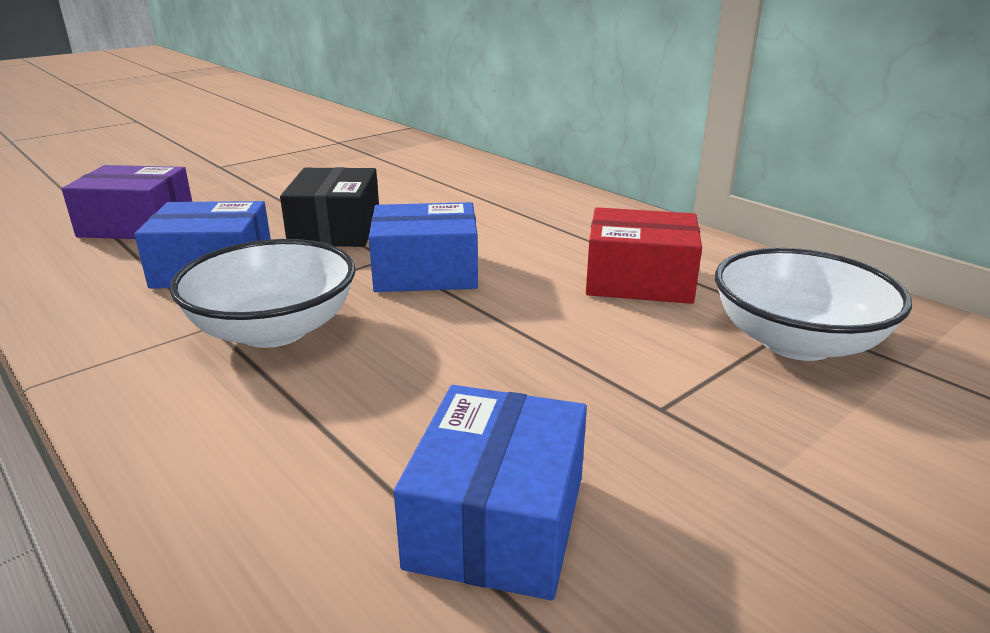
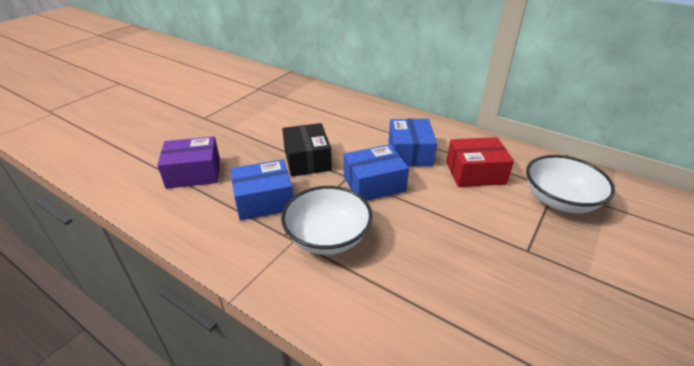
camera: 15 degrees left, 10 degrees up
blue box [394,385,587,600] -> blue box moved to [389,119,437,167]

